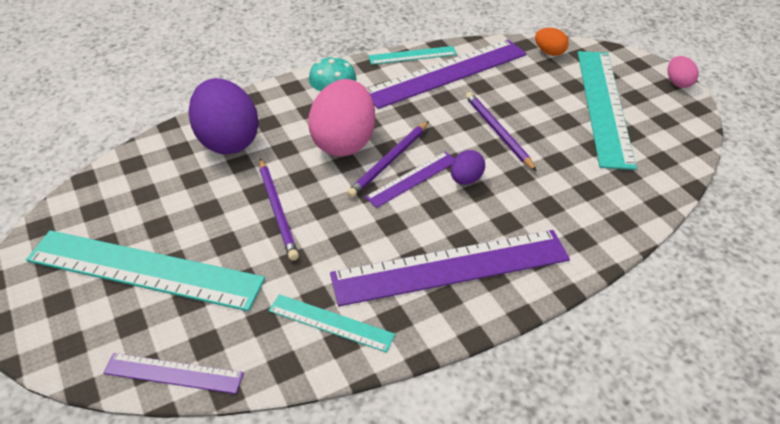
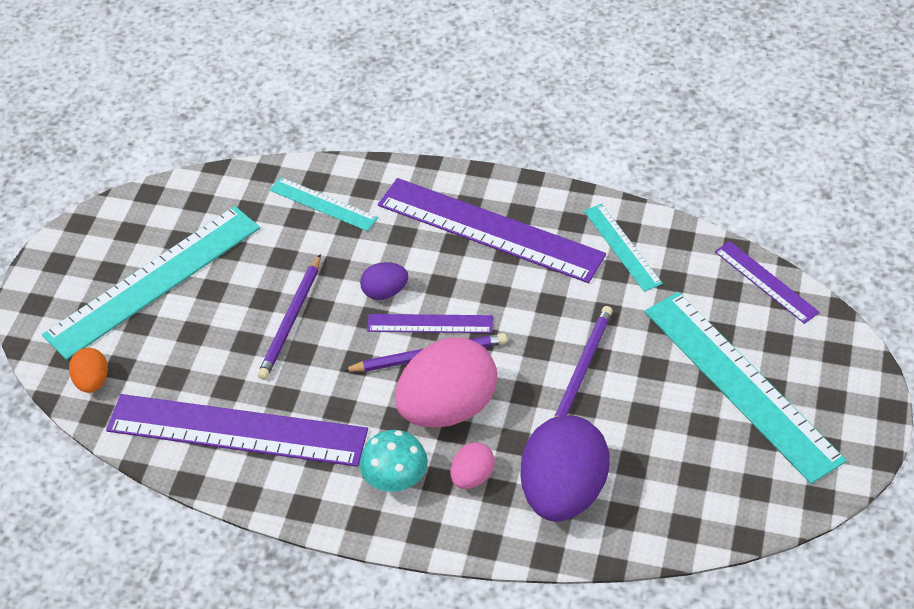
camera: 135 degrees left, 5 degrees up
turquoise ruler [368,46,457,65] -> turquoise ruler moved to [270,177,378,231]
pink egg [668,56,699,88] -> pink egg moved to [450,442,495,489]

